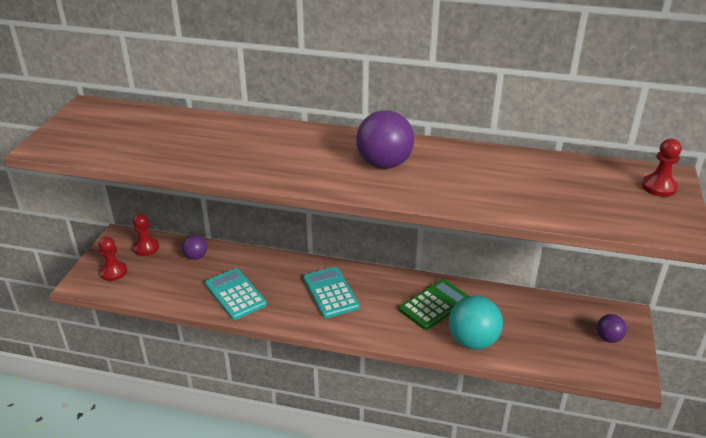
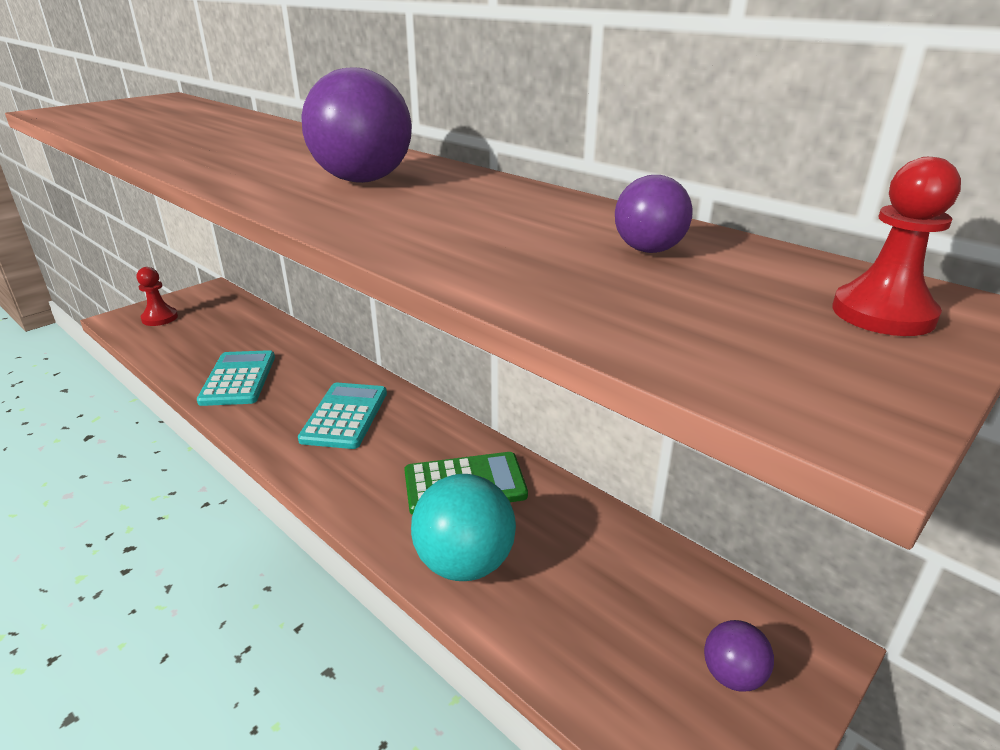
camera: 30 degrees right, 5 degrees down
red pawn [133,213,159,256] -> none
purple ball [182,235,207,260] -> purple ball moved to [615,175,693,253]

